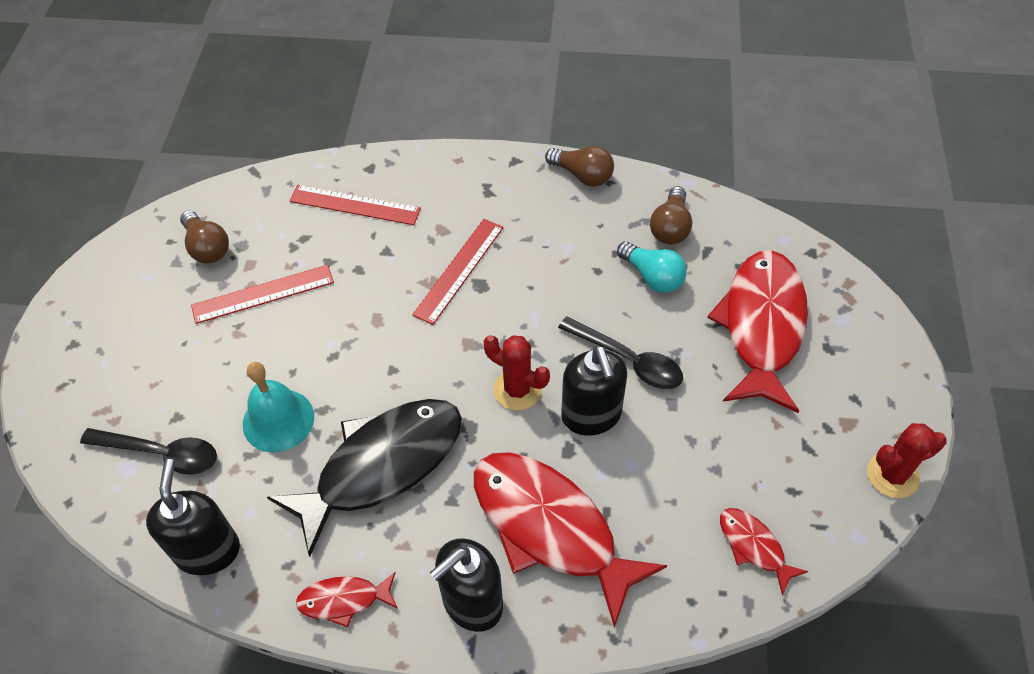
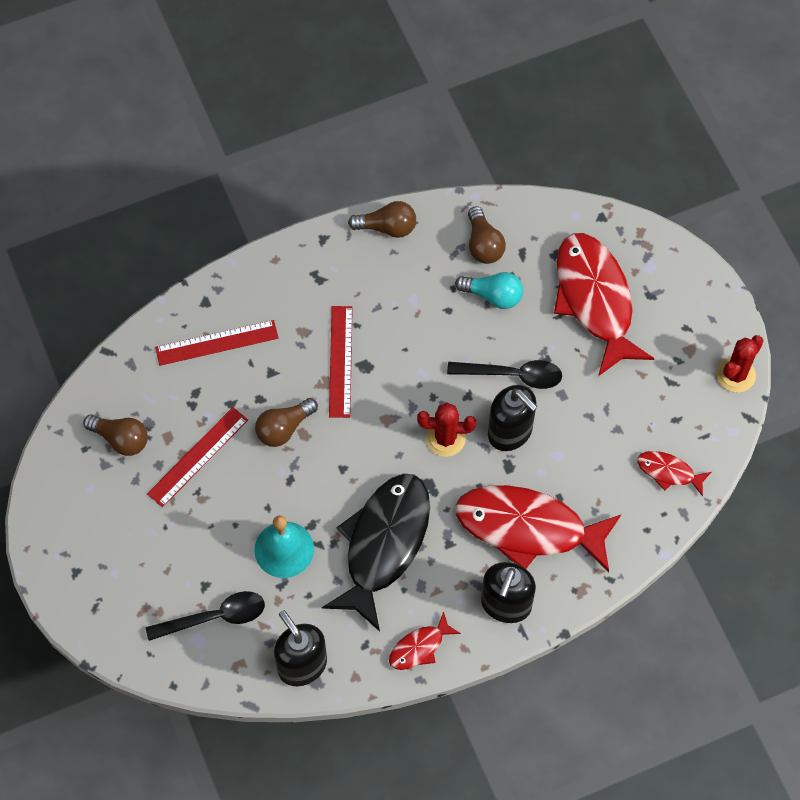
camera: 30 degrees left, 10 degrees up
none -> brown light bulb [255,398,318,447]

